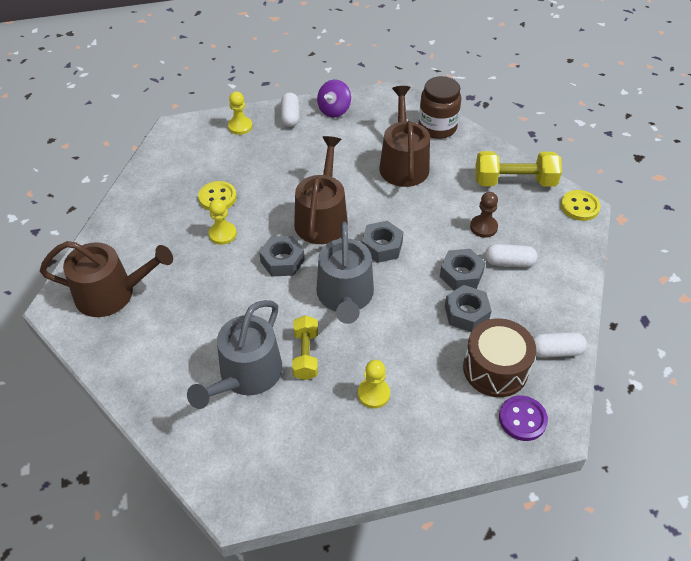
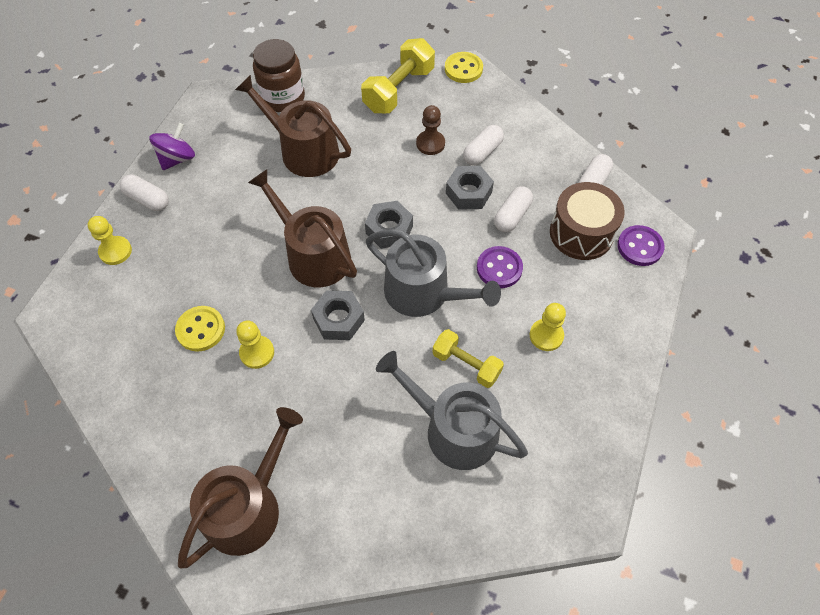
camera: 55 degrees left, 10 degrees up
grey watering can [187,300,282,409] -> grey watering can turned 150 degrees clockwise [376,351,528,470]
purple spinning top [317,80,351,117] -> purple spinning top turned 120 degrees counterclockwise [149,123,195,170]
grey nut [445,285,492,332] -> white capsule [494,186,533,232]
none -> purple button [477,246,523,288]

